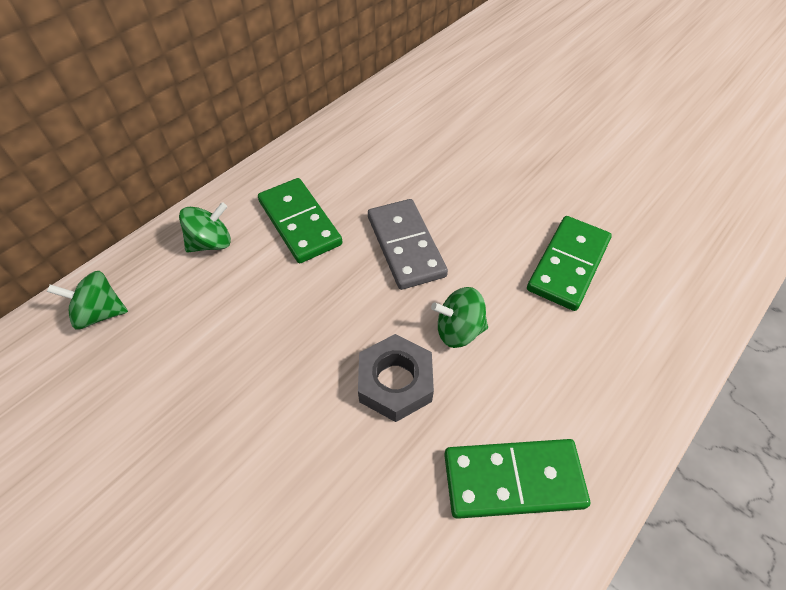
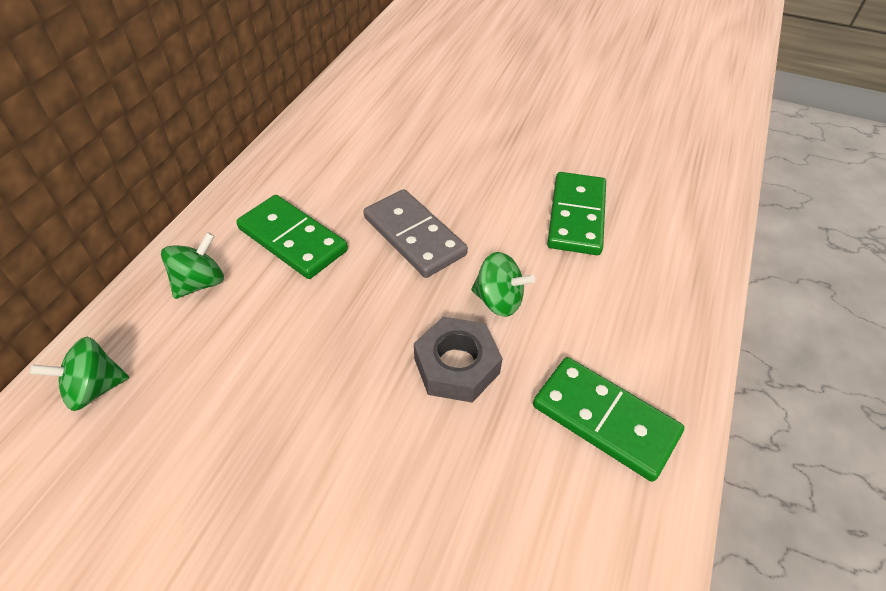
camera: 20 degrees left, 5 degrees down
green spinning top [431,287,488,348] -> green spinning top turned 135 degrees counterclockwise [471,252,535,317]
green domino [444,439,590,519] -> green domino turned 60 degrees clockwise [533,357,684,482]

